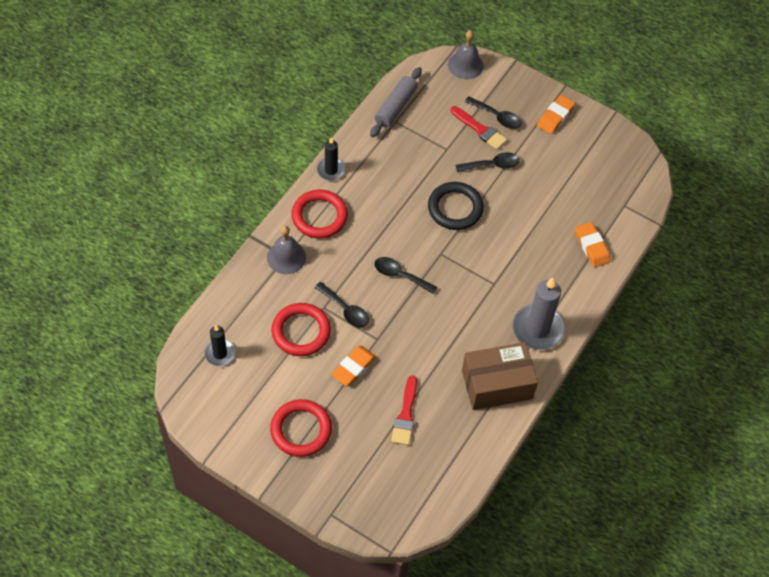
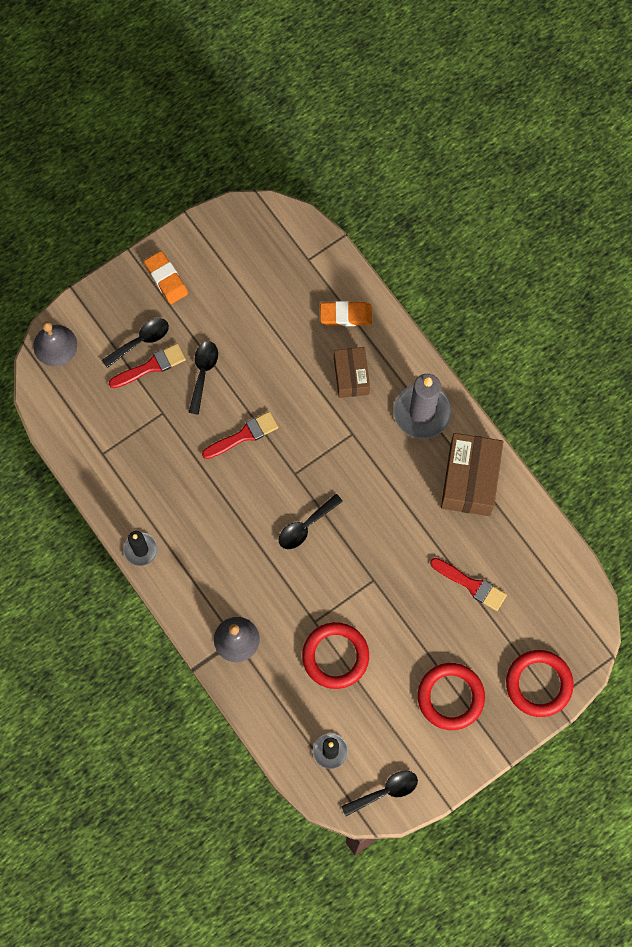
camera: 65 degrees left, 15 degrees up
red ring [291,190,348,239] -> red ring moved to [506,650,574,717]
black spoon [314,282,369,328] -> black spoon moved to [341,771,418,816]
orange eraser [331,346,376,386] -> none
grey rolling pin [370,67,422,137] -> none
black ring [428,182,484,230] -> red brush [202,411,279,459]
none -> brown box [334,347,370,398]

